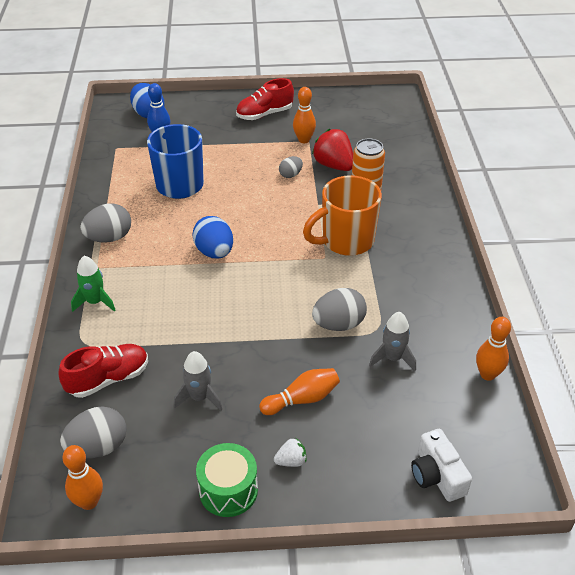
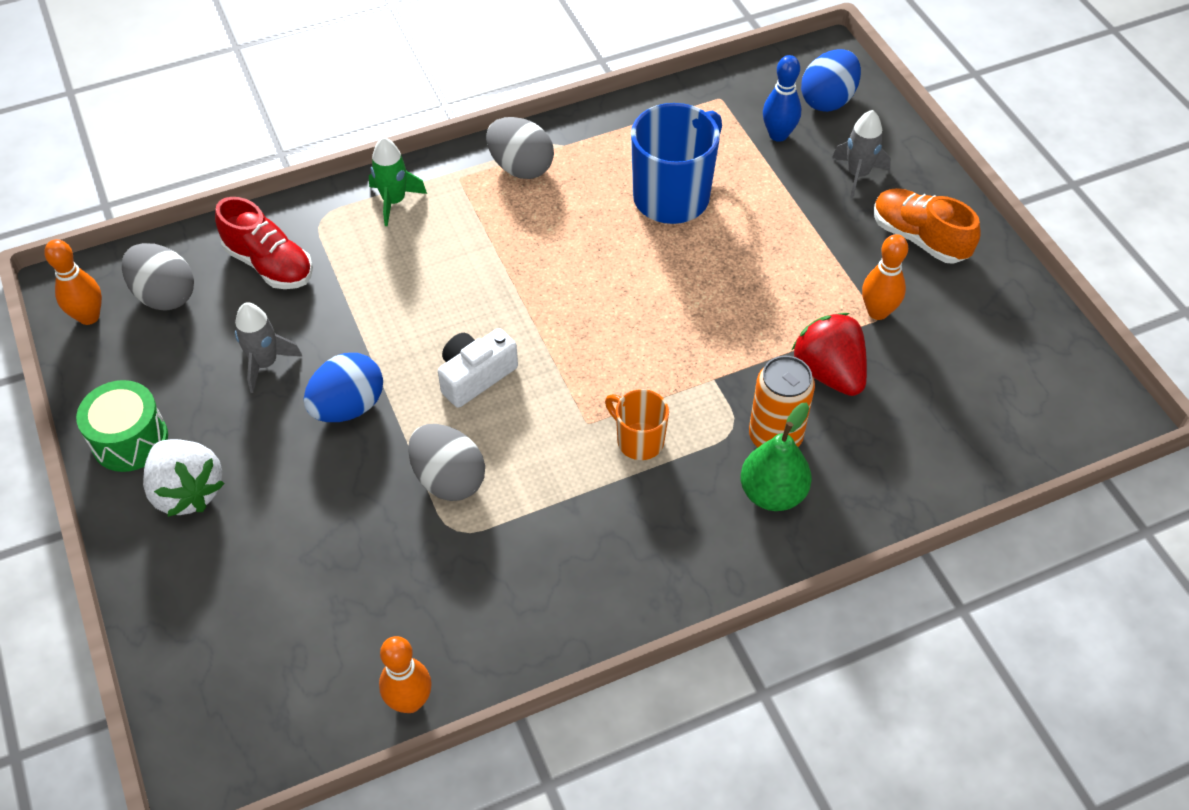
camera: 70 degrees right, 10 degrees up
blue egg [192,216,233,259] -> blue egg moved to [304,353,383,422]
red shoe [236,78,294,120] -> orange shoe [874,188,981,264]
orange bowling pin [259,368,340,415] -> none
white strawberry [274,438,306,467] -> white strawberry [143,439,225,517], size x2.02
grey egg [279,156,303,178] -> none
orange mug [303,175,382,256] -> orange mug [605,389,669,460], size x0.54
red strawberry [312,129,353,171] -> red strawberry turned 60 degrees counterclockwise [792,313,867,396]
grey rocket [369,312,416,371] -> grey rocket moved to [832,110,891,198]
white camera [411,429,472,502] -> white camera moved to [438,328,518,408]
none -> green pear [740,403,812,511]

